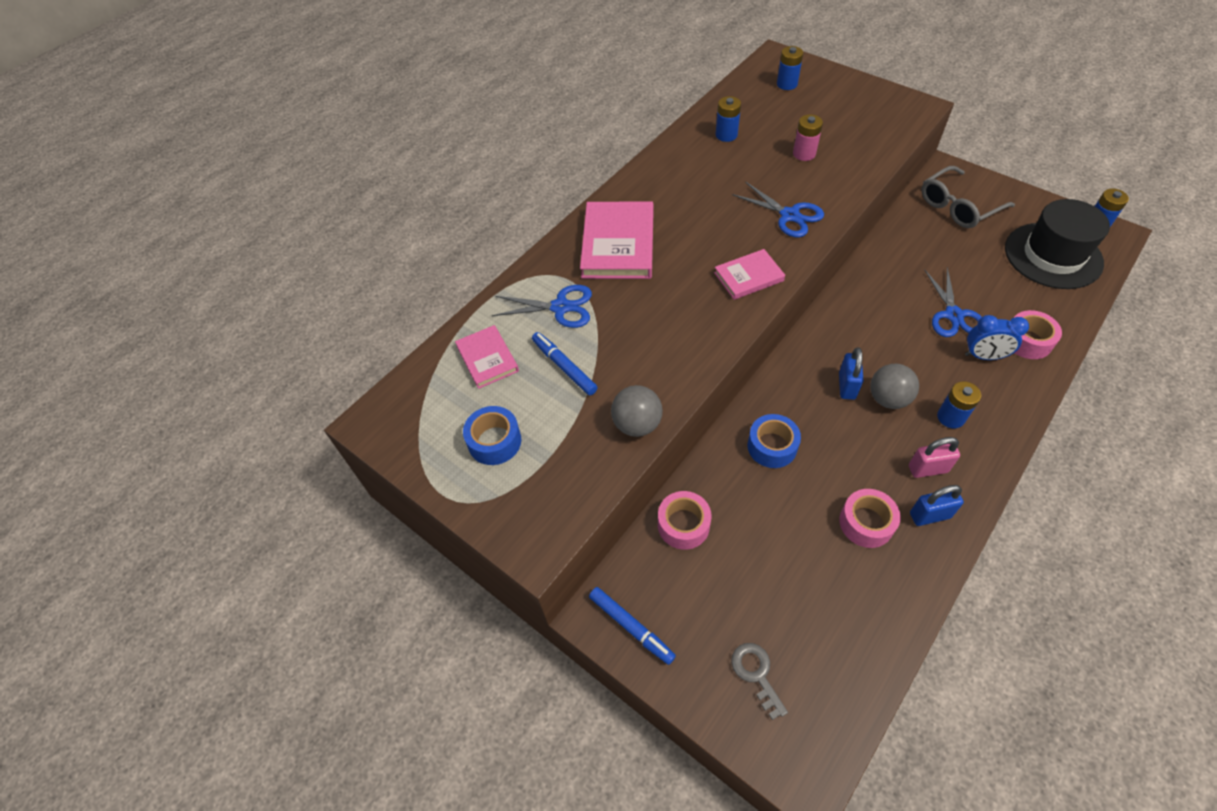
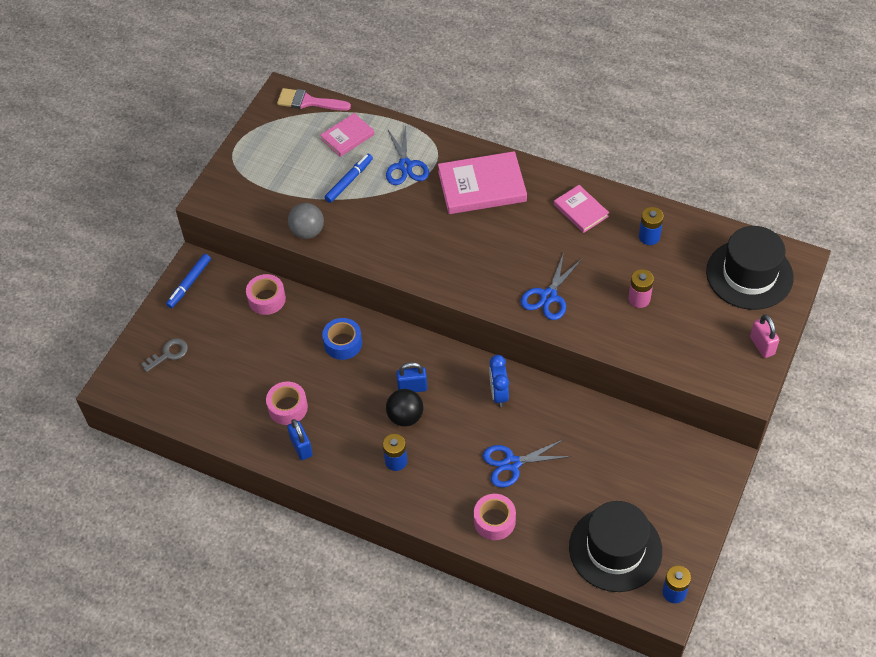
camera: 75 degrees right, 0 degrees up
blue tape [463,406,521,465] -> none
pink book [714,249,785,300] -> pink book moved to [554,185,609,233]
blue battery [777,46,803,90] -> black hat [706,226,794,310]
grey ball [870,364,919,409] -> black ball [386,389,424,427]
pink padlock [909,437,960,478] -> pink padlock moved to [750,315,779,358]
grey glasses [921,166,1015,228] -> none
blue clock [965,315,1029,360] -> blue clock moved to [489,355,509,407]
none -> pink brush [277,88,351,111]

